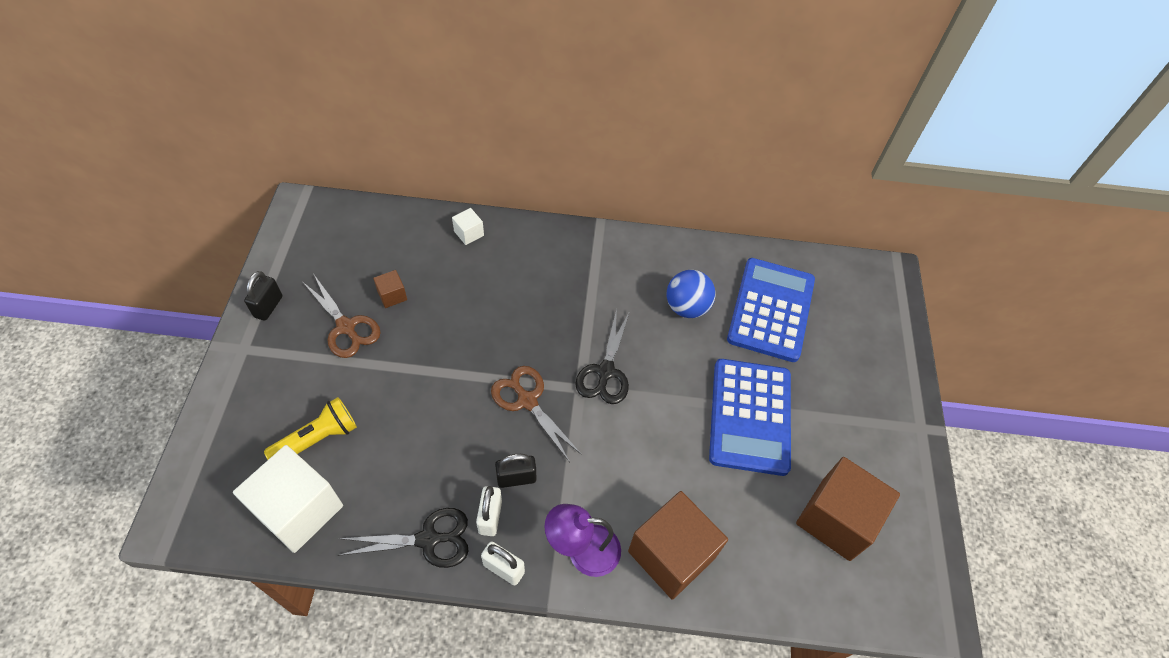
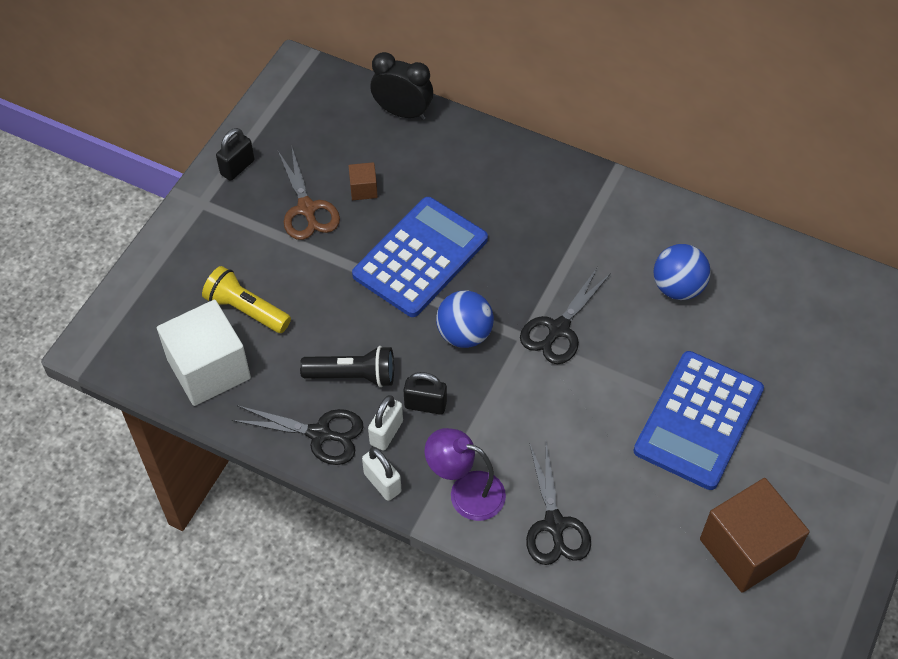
camera: 25 degrees right, 0 degrees up
yellow flashlight [264,397,357,460] -> yellow flashlight turned 135 degrees counterclockwise [202,266,291,333]
white cube [452,208,484,245] -> none
brown scissors [491,366,582,462] -> blue ball [436,290,494,348]
brown cube [628,491,728,600] -> black scissors [526,443,591,565]
blue calculator [727,258,815,362] -> blue calculator moved to [352,197,488,317]
none -> black flashlight [300,346,394,387]
none -> black clock [370,52,433,120]

